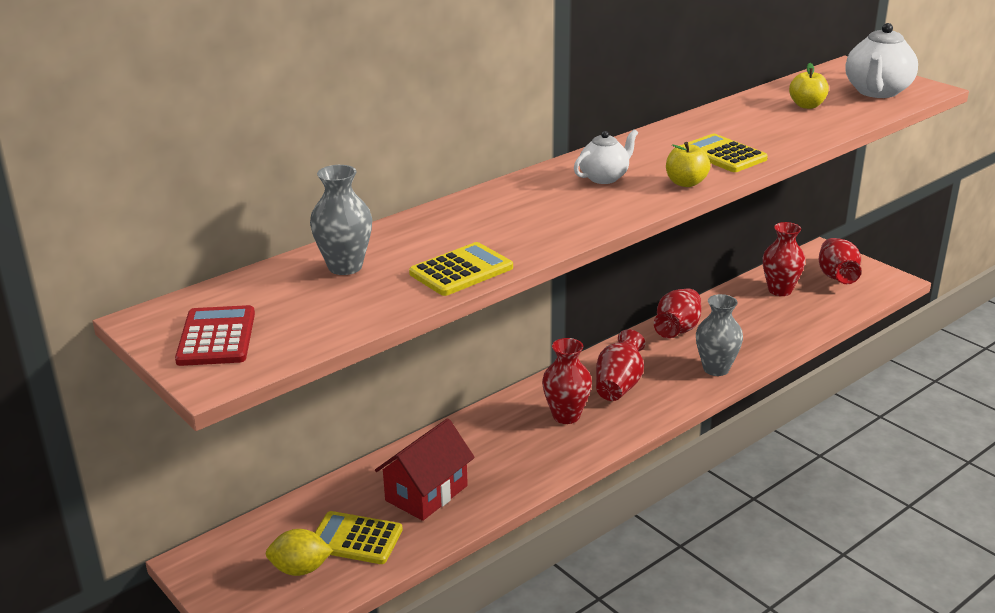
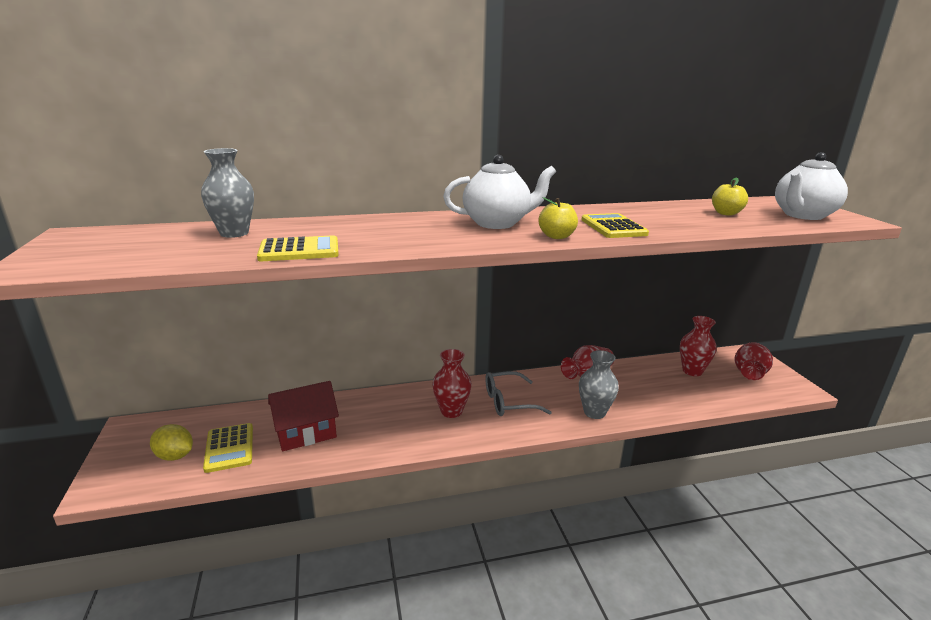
camera: 25 degrees right, 5 degrees down
red calculator [175,305,255,366] -> none
yellow calculator [315,511,403,564] -> yellow calculator turned 150 degrees counterclockwise [203,423,253,473]
white teapot [574,129,638,184] -> white teapot [443,155,556,229], size x1.62
red vase [596,329,645,401] -> grey glasses [485,371,552,416]

